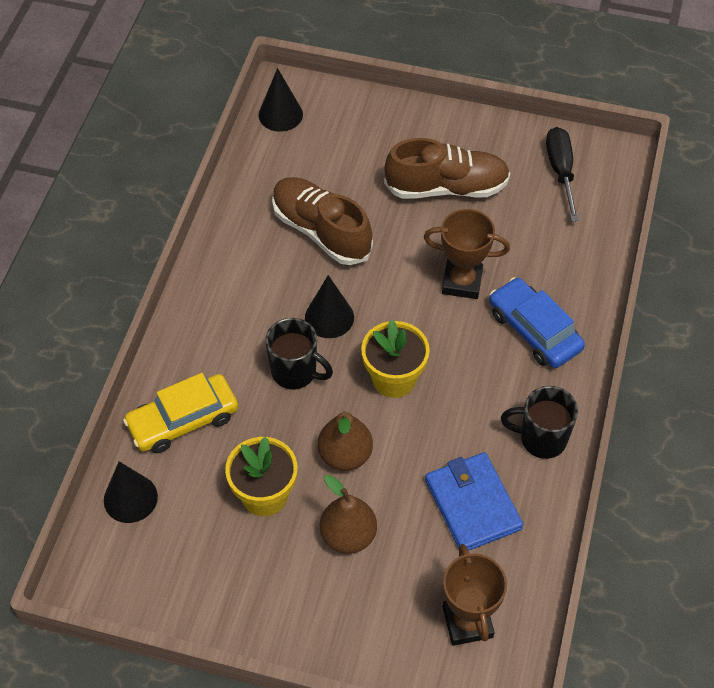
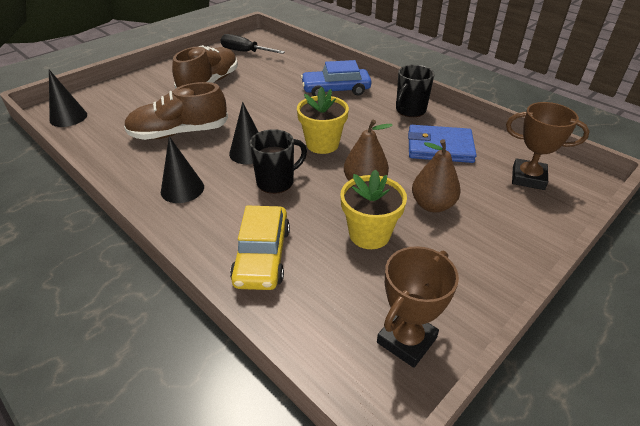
camera: 60 degrees left, 15 degrees down
black cone [104,461,158,523] -> black cone moved to [161,136,204,203]
brown trophy [424,209,510,299] -> brown trophy moved to [377,246,459,368]

